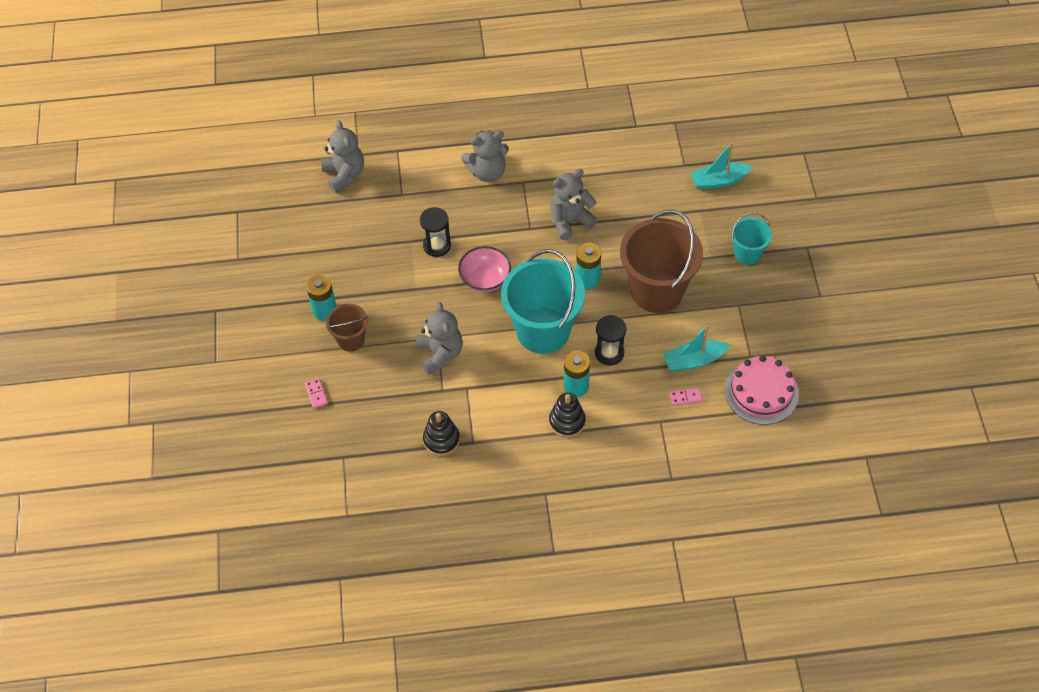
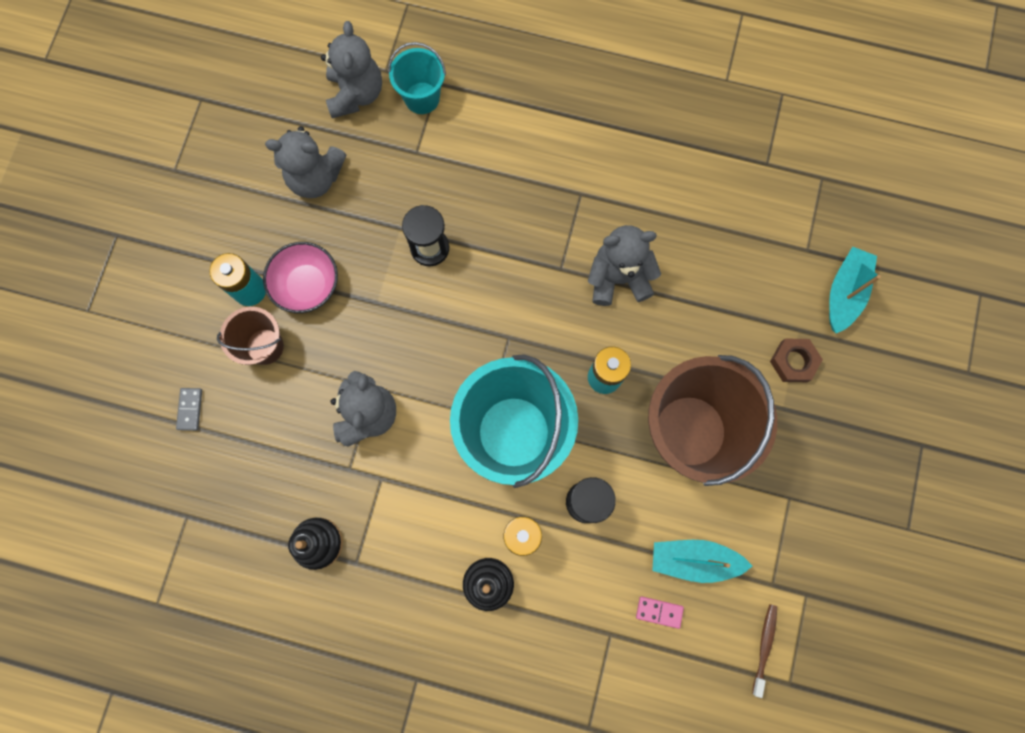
camera: 20 degrees right, 20 degrees up
pink domino [305,378,328,409] -> grey domino [176,388,202,431]
pink bowl [458,246,511,292] -> pink bowl moved to [263,242,338,313]
grey teddy bear [461,130,509,182] -> grey teddy bear moved to [265,126,347,198]
turquoise boat [690,142,753,190] -> turquoise boat turned 105 degrees clockwise [829,246,881,333]
pink cake [725,355,799,425] -> brown toothbrush [752,604,777,698]
turquoise bucket [731,212,772,264] -> turquoise bucket moved to [388,42,446,114]
none -> brown nut [770,339,823,382]

